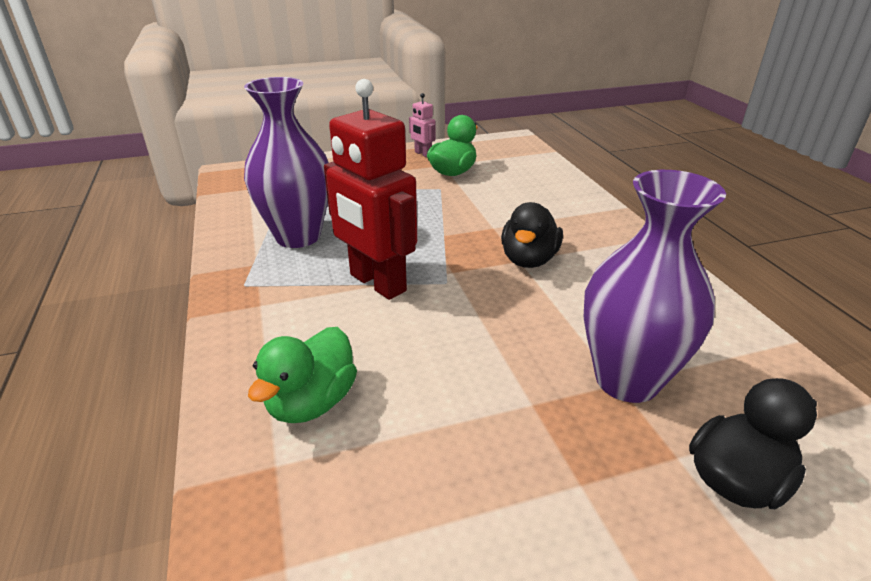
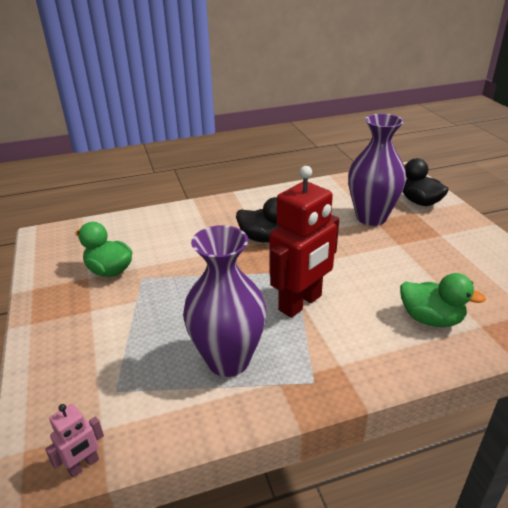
camera: 90 degrees left, 0 degrees up
pink robot [409,93,435,157] -> pink robot moved to [45,404,104,477]

